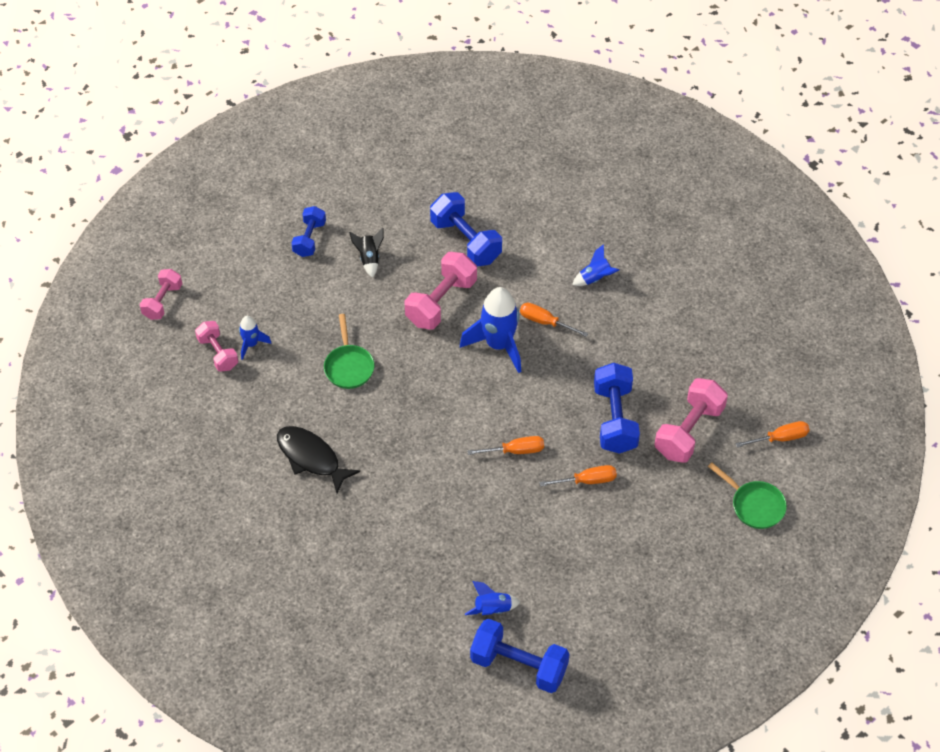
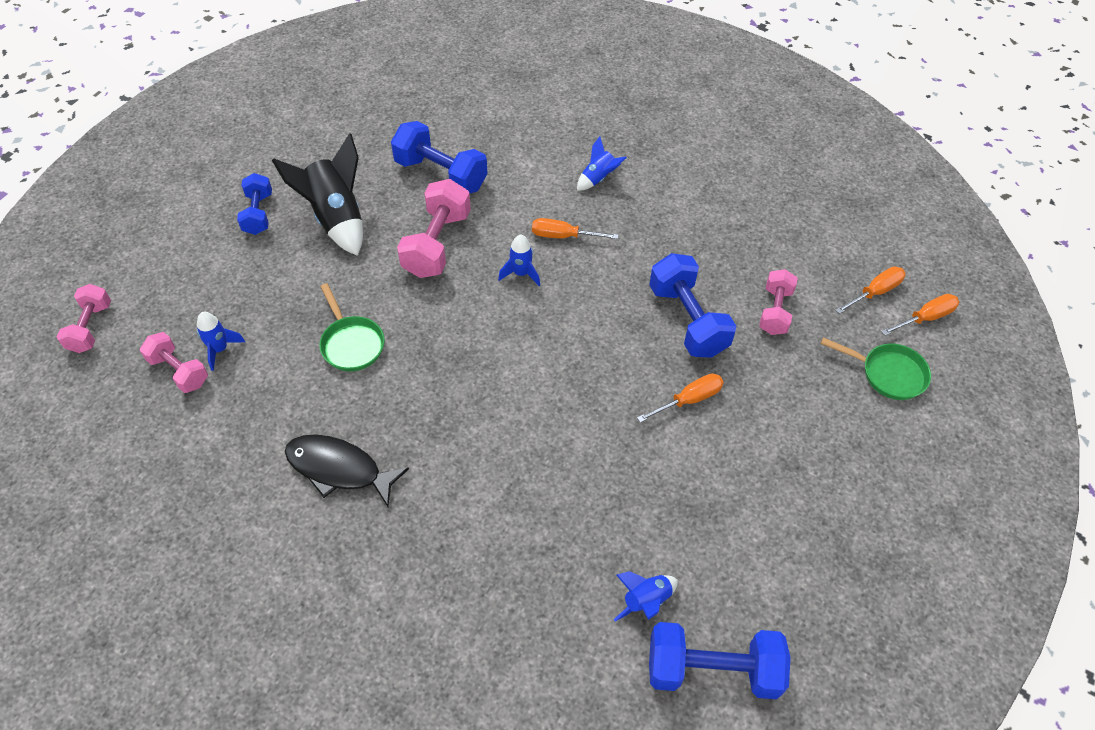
camera: 20 degrees left, 0 degrees up
black rocket [349,228,384,278] -> black rocket [272,133,363,256], size x1.97
blue rocket [460,287,521,373] -> blue rocket [498,235,540,286], size x0.51
orange screwdriver [468,436,544,455] -> orange screwdriver moved to [881,294,959,335]
pink dumbbell [655,378,728,463] -> pink dumbbell [759,269,798,335], size x0.63

